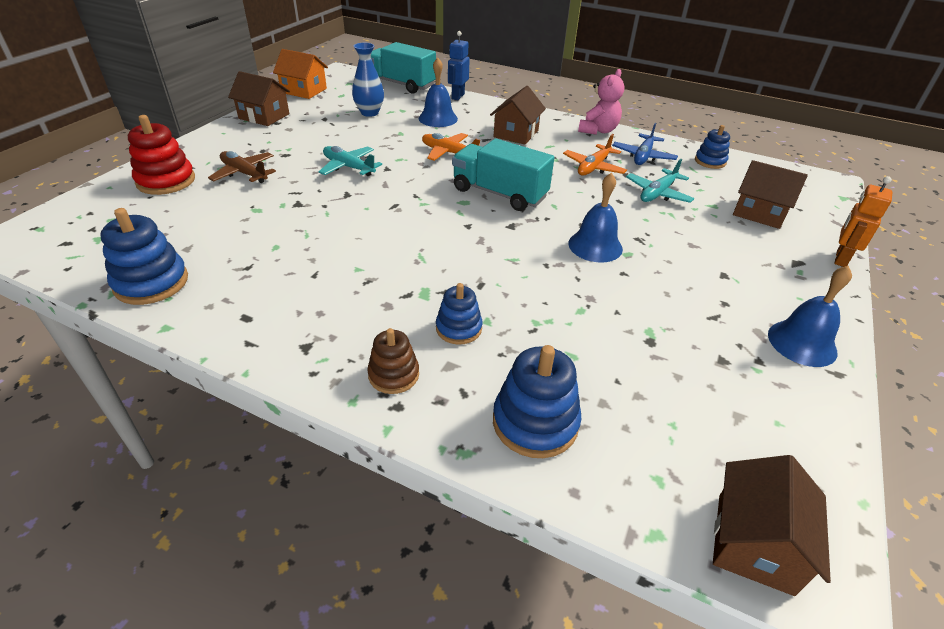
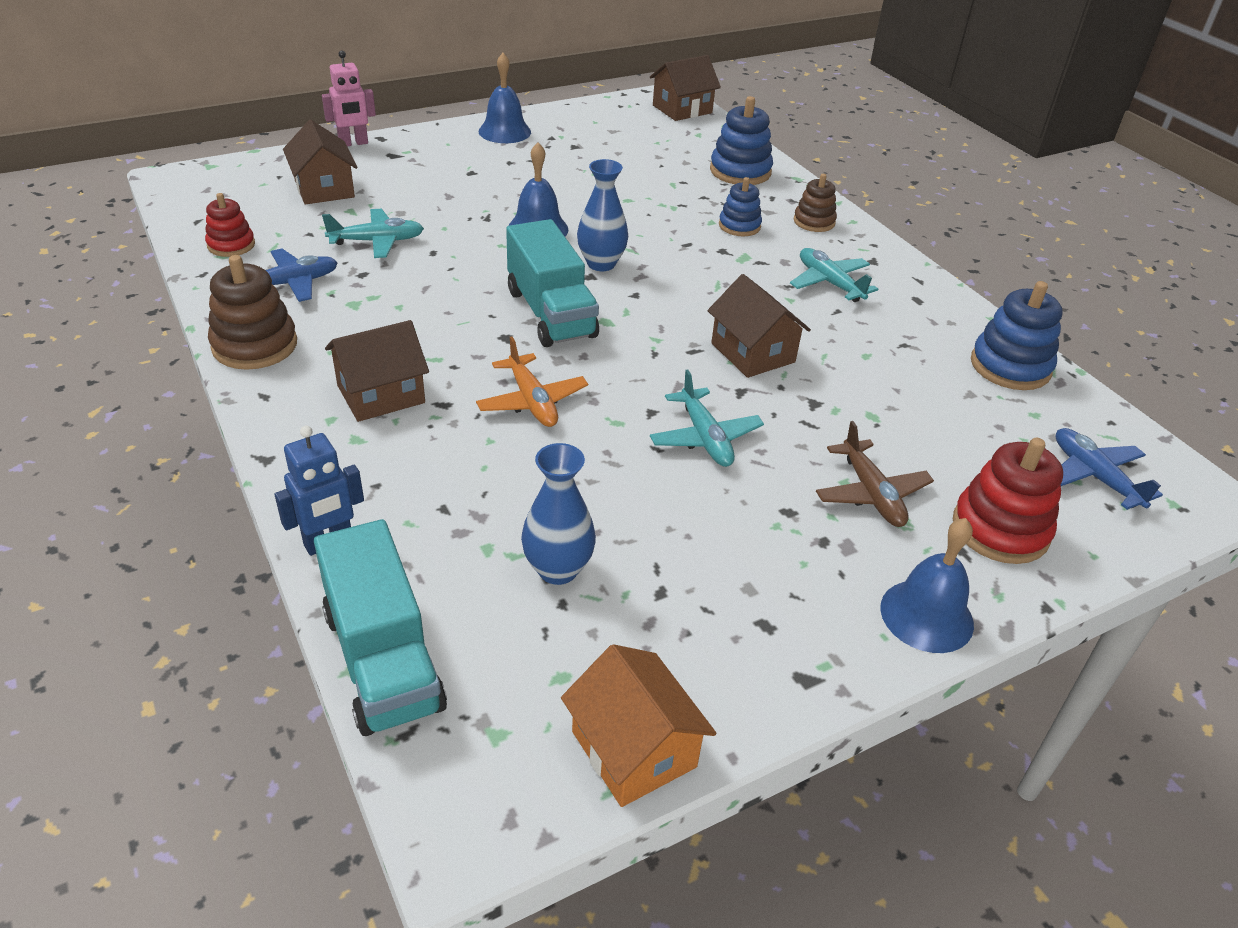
camera: 145 degrees left, 0 degrees up
brown house [228,71,290,126] -> brown house moved to [708,274,811,378]
blue bell [419,58,458,127] -> blue bell moved to [880,518,974,653]
orange plane [563,134,627,176] -> none
pink teddy bear [578,69,624,135] -> brown stacking toy [208,255,297,370]
blue stacking toy [695,125,730,169] -> red stacking toy [205,193,255,257]
orange robot [834,176,892,267] -> pink robot [322,51,376,146]
none -> blue vase [577,159,628,271]
none -> turquoise plane [790,248,878,302]
none -> blue plane [1056,428,1163,510]

